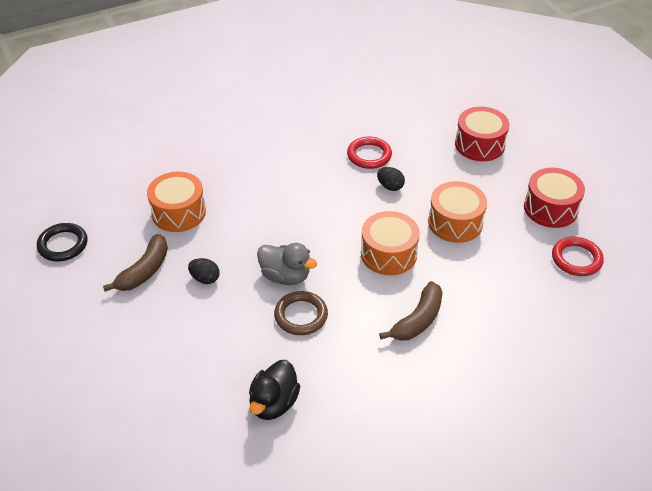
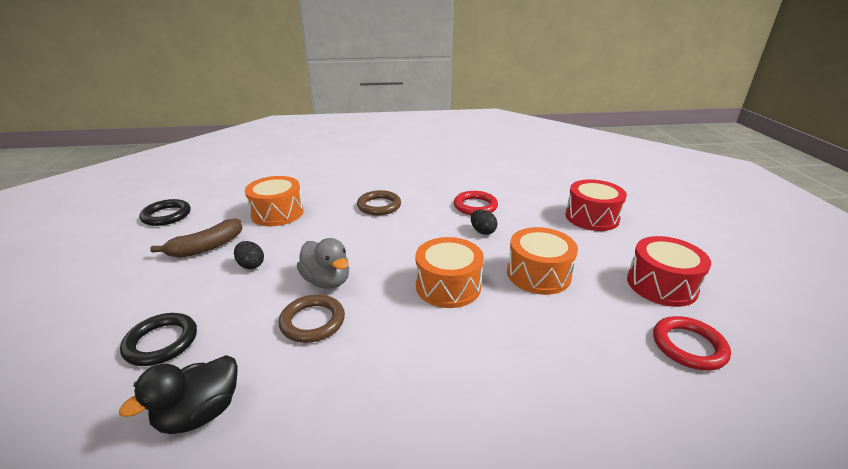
camera: 20 degrees right, 15 degrees down
brown banana [379,281,442,341] -> none
none -> black ring [120,313,197,366]
none -> brown ring [357,190,401,215]

